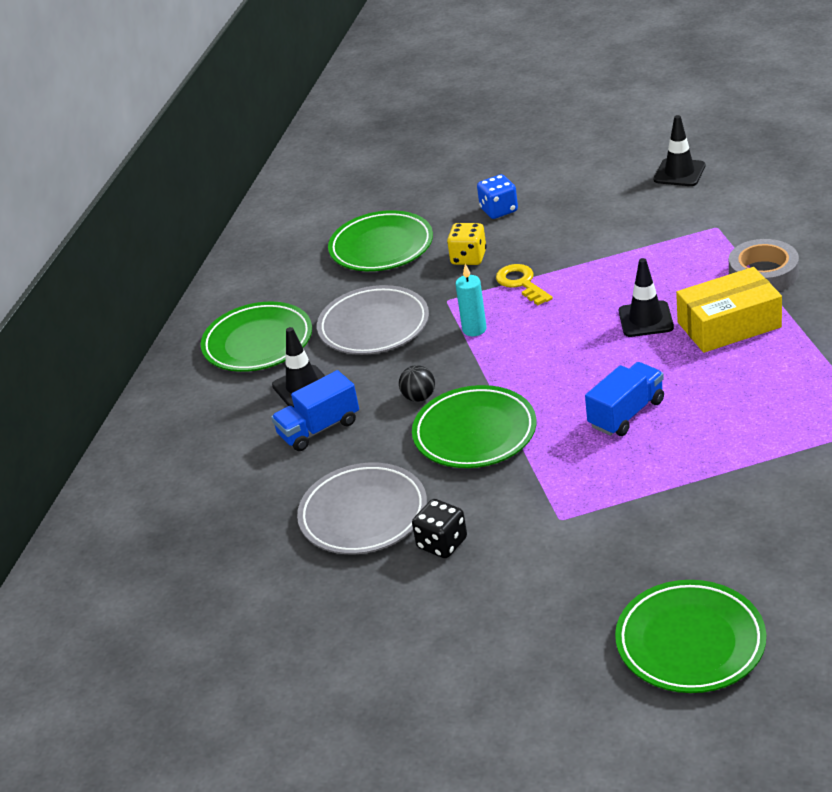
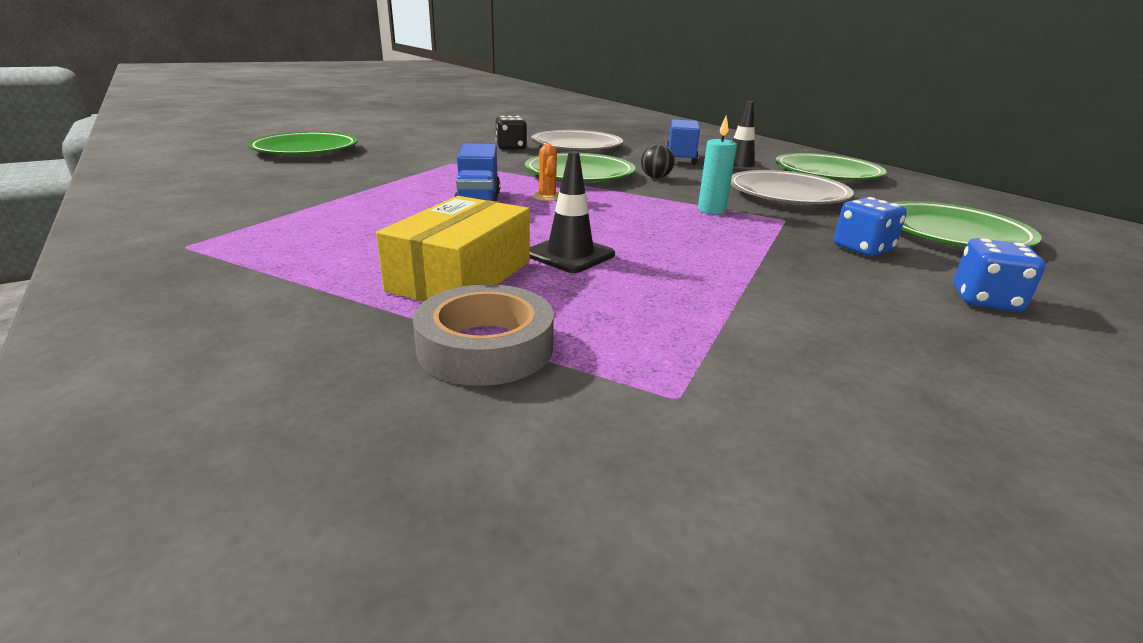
camera: 125 degrees right, 10 degrees down
yellow dice [447,223,487,265] -> blue dice [834,197,907,257]
yellow key [496,264,553,305] -> none
black traffic cone [654,115,705,186] -> none
none -> orange cactus [533,144,559,201]

